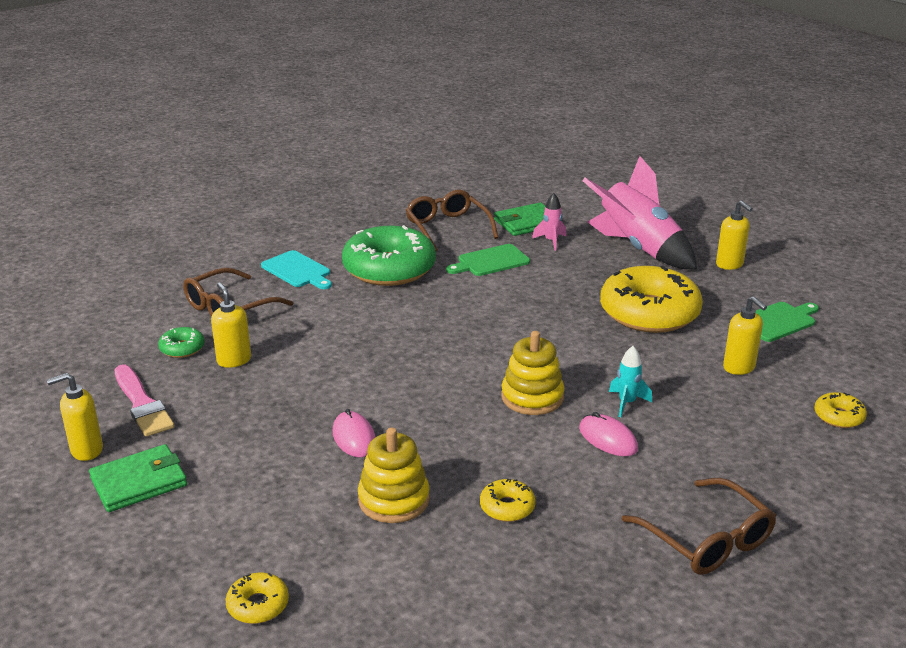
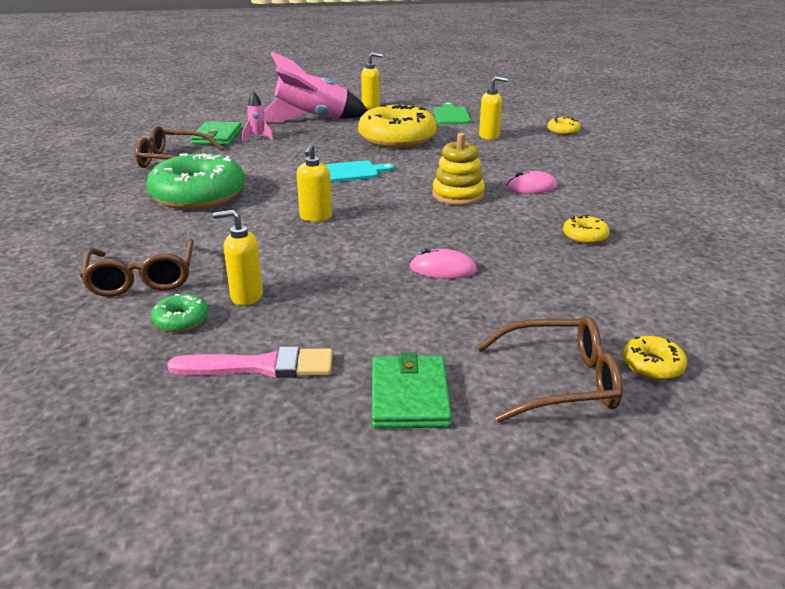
camera: 60 degrees left, 0 degrees up
yellow soap dispenser [47,373,103,461] -> yellow soap dispenser moved to [297,144,332,222]
turquoise cutting board [261,250,332,289] -> turquoise cutting board moved to [324,160,394,182]
yellow stacking toy [358,428,430,523] -> none
green cutting board [446,244,530,276] -> none
turquoise rocket [609,346,652,417] -> none
brown glasses [621,478,777,575] -> brown glasses moved to [476,316,623,422]

